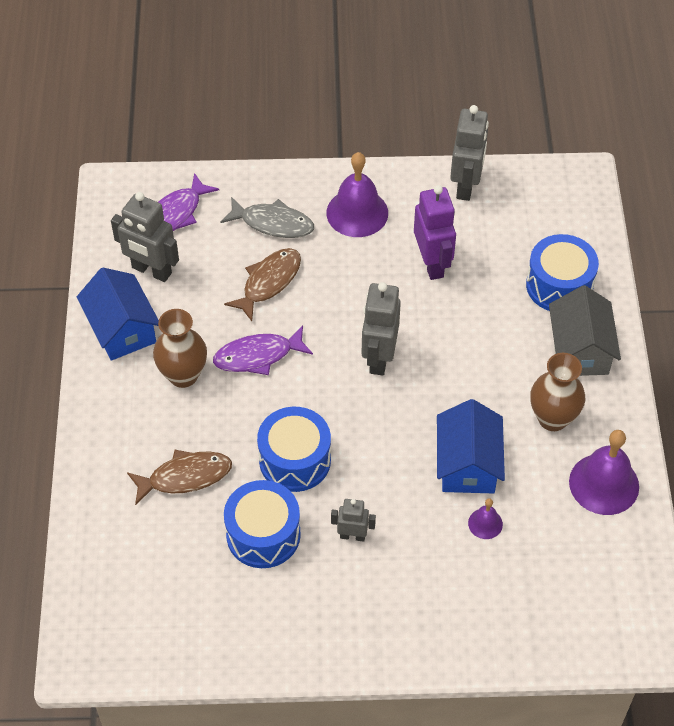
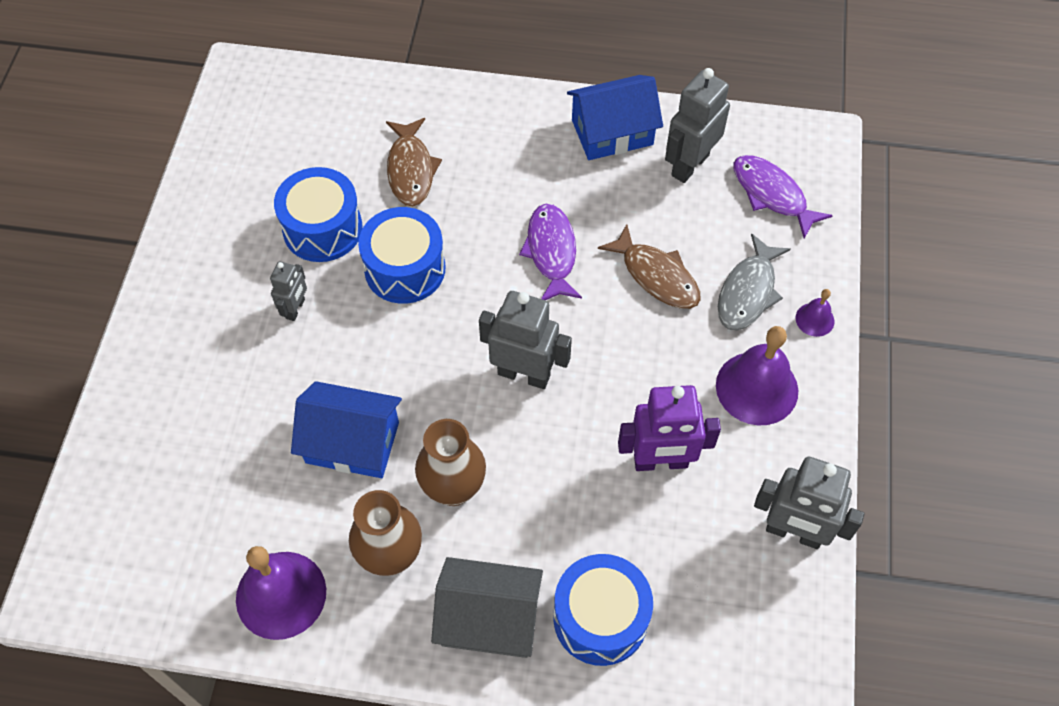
camera: 100 degrees right, 5 degrees up
brown vase [153,309,207,388] -> brown vase moved to [415,419,486,506]
purple bell [468,498,503,539] -> purple bell moved to [795,289,835,337]

